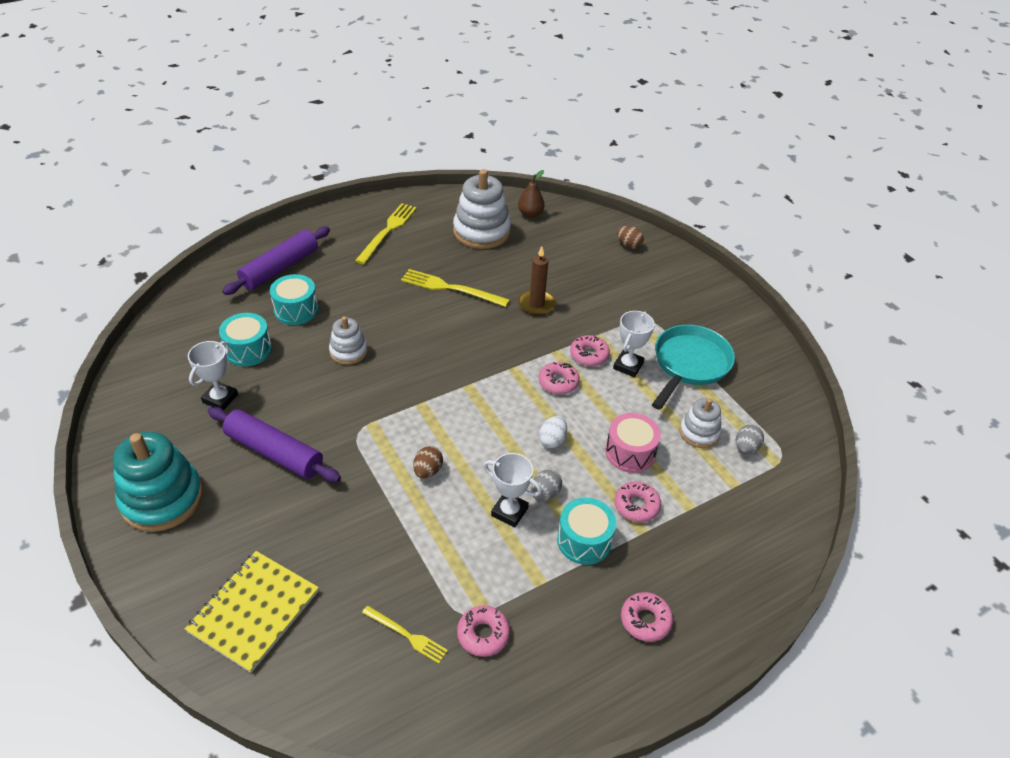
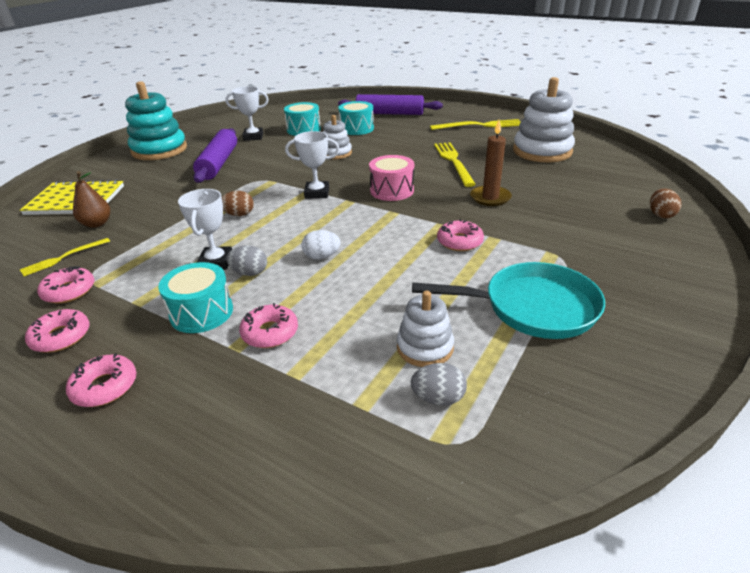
camera: 65 degrees right, 10 degrees down
yellow fork [362,606,448,664] -> yellow fork turned 45 degrees clockwise [20,238,110,276]
brown pear [518,170,545,218] -> brown pear moved to [73,171,110,228]
pink donut [539,362,580,395] -> pink donut moved to [25,309,89,352]
pink drum [605,413,661,473] -> pink drum moved to [369,155,414,201]
white trophy [613,311,655,377] -> white trophy moved to [285,131,340,199]

